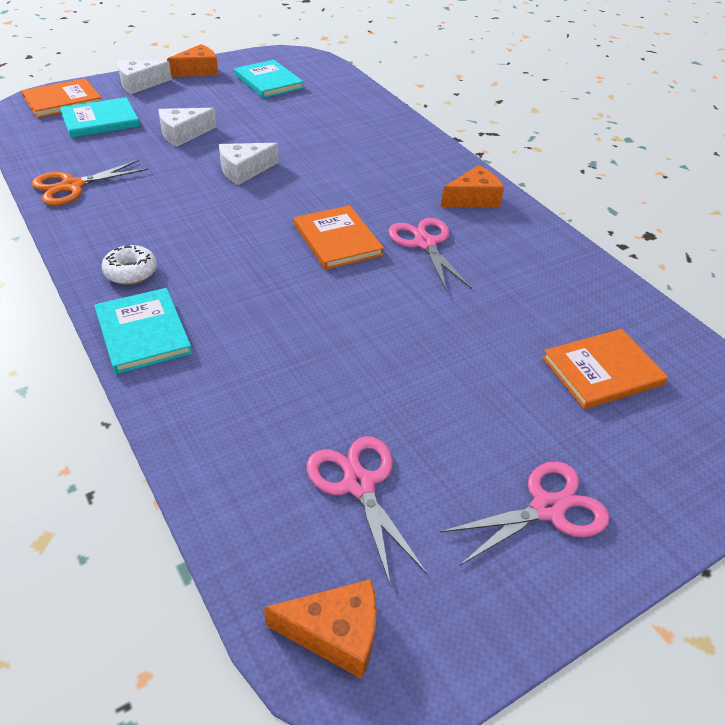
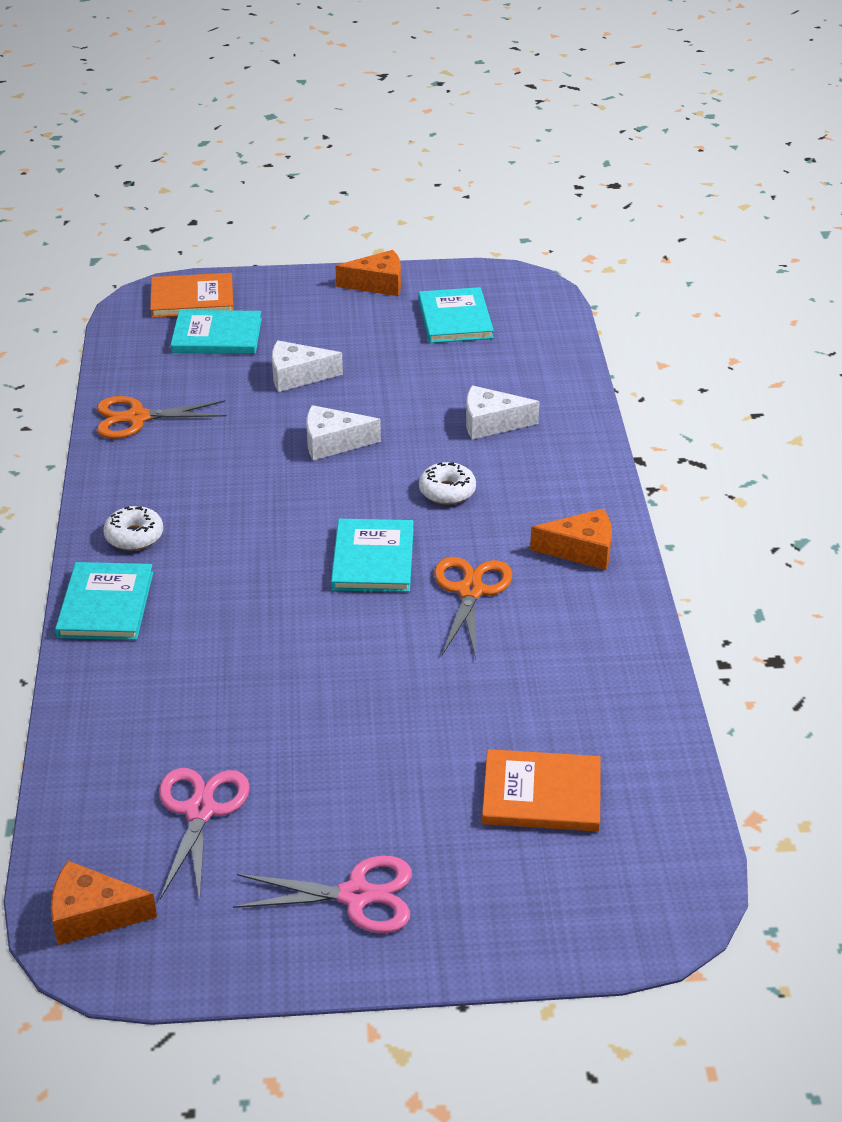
camera: 30 degrees right, 5 degrees down
white cheese [118,60,172,94] -> white cheese moved to [466,385,540,440]
orange cheese [264,579,377,679] -> orange cheese turned 150 degrees clockwise [51,861,157,945]
orange book [294,205,384,270] -> turquoise book [331,519,414,592]
pink scissors [388,218,472,292] -> orange scissors [434,557,513,658]
none -> white donut [419,462,476,505]

